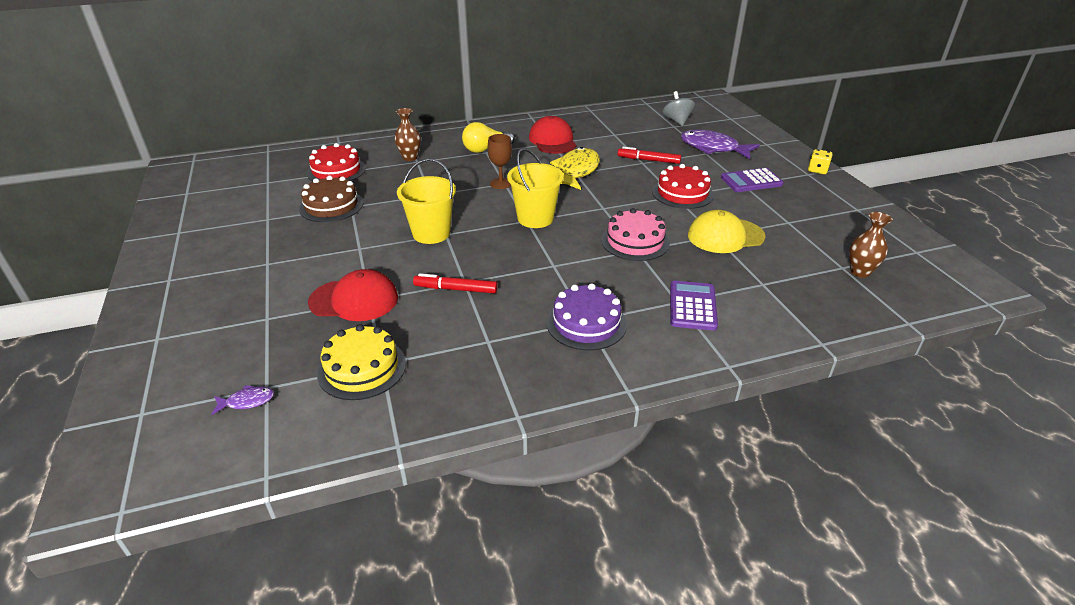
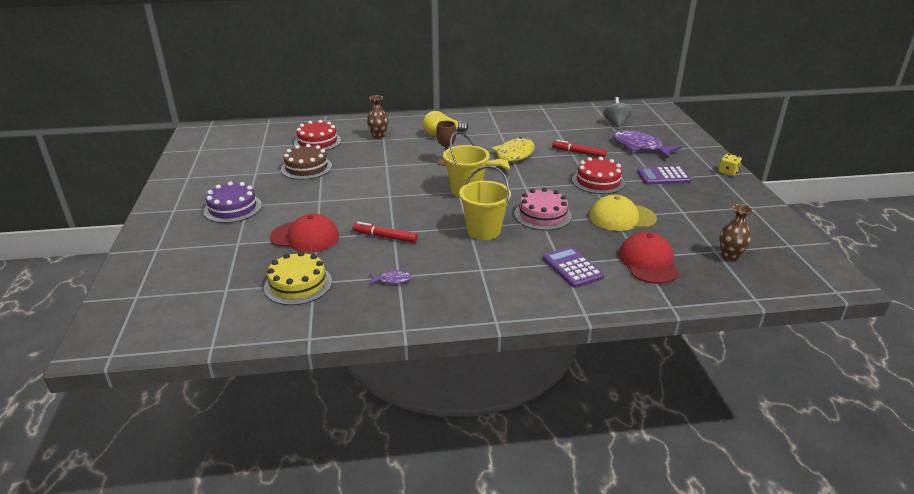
camera: 10 degrees right, 5 degrees down
purple fish [211,385,274,415] -> purple fish moved to [370,269,412,285]
yellow bucket [397,159,456,244] -> yellow bucket moved to [459,166,511,240]
red cap [529,116,576,154] -> red cap moved to [619,232,679,284]
purple cake [547,283,627,350] -> purple cake moved to [203,181,262,223]
purple calculator [670,281,718,331] -> purple calculator turned 45 degrees counterclockwise [543,247,604,288]

